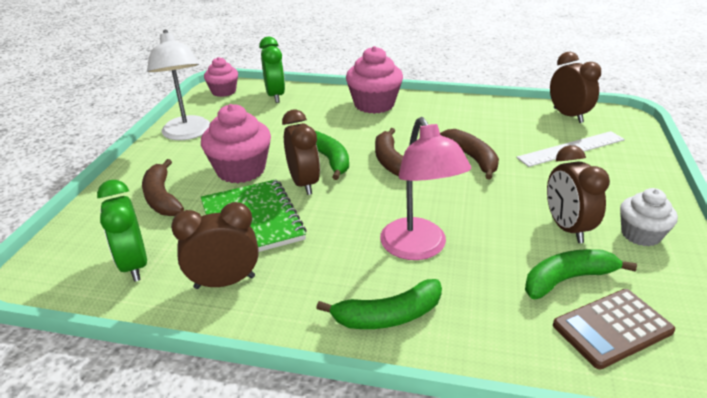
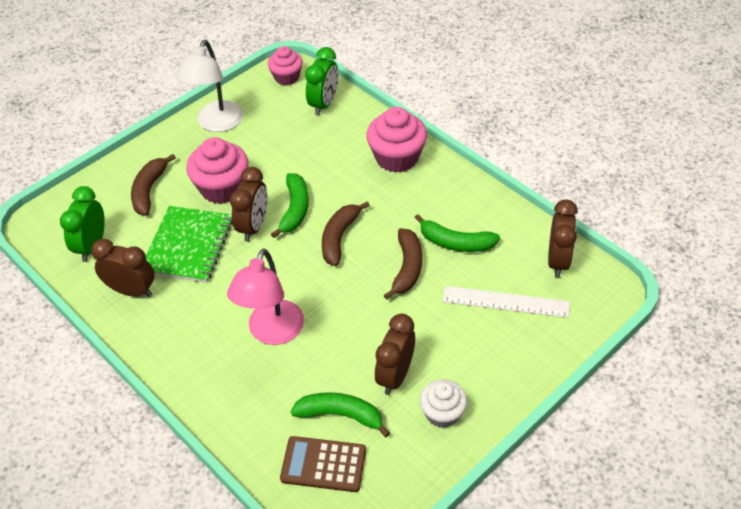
camera: 35 degrees right, 15 degrees up
green banana [316,279,442,329] -> green banana moved to [415,214,500,252]

